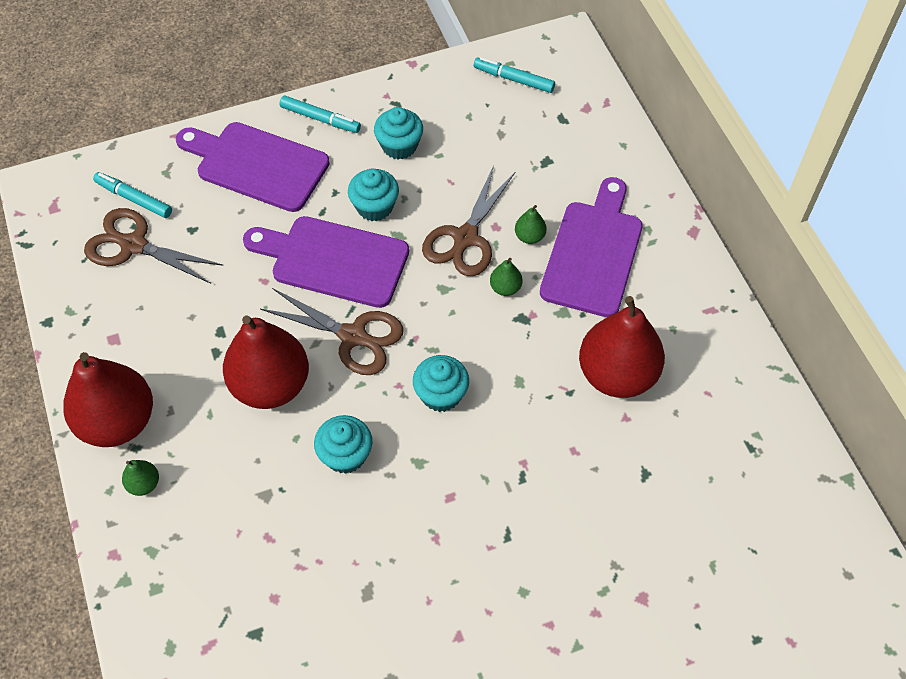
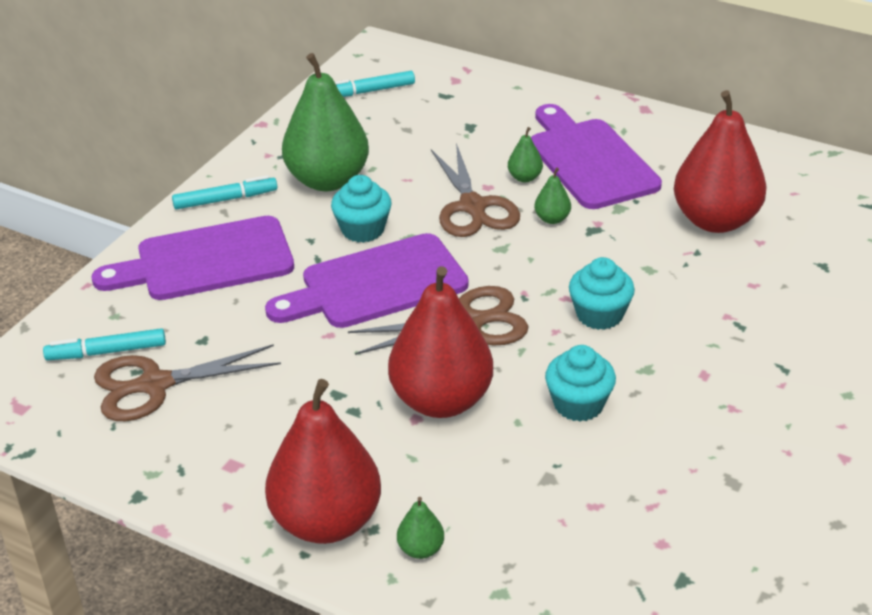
camera: 40 degrees left, 20 degrees down
turquoise cupcake [374,107,423,159] -> green pear [282,53,369,191]

